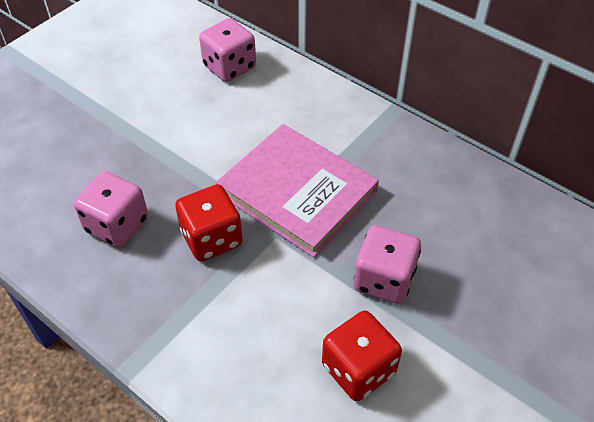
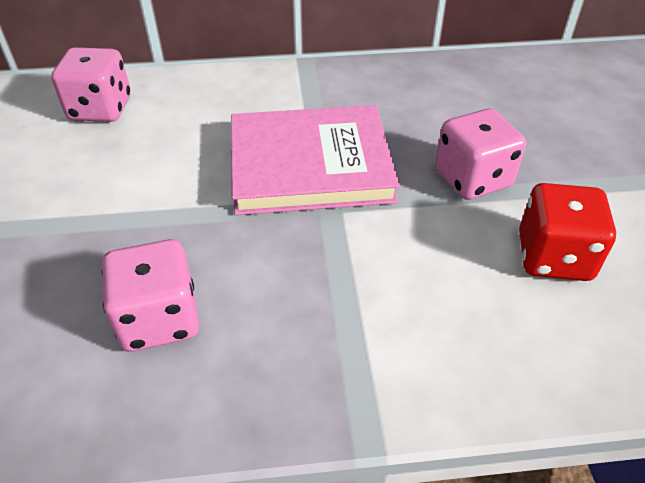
camera: 45 degrees left, 5 degrees down
red dice [175,184,243,261] -> none

